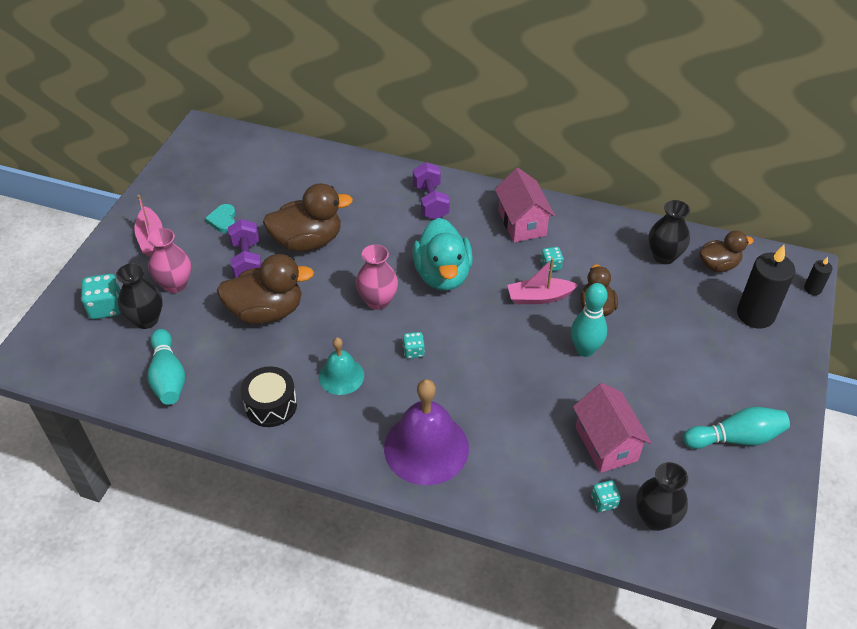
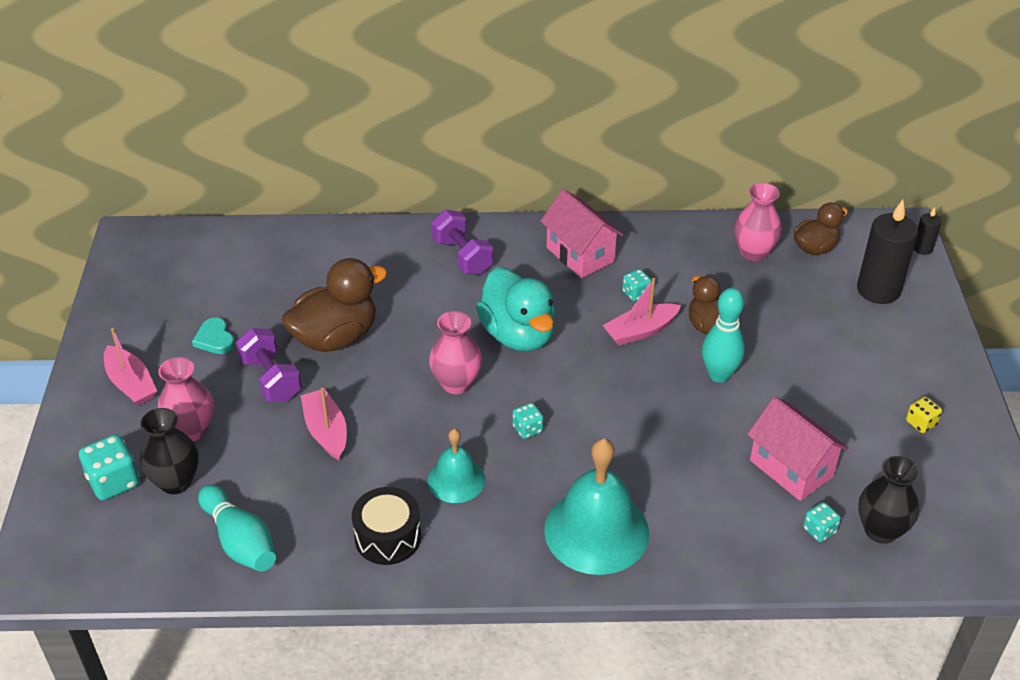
camera: 20 degrees left, 5 degrees down
brown duck [217,254,314,324] -> pink boat [301,388,347,460]
purple bell [384,379,469,485] -> turquoise bell [544,438,649,575]
black vase [649,200,690,264] -> pink vase [734,183,782,261]
turquoise bowling pin [683,407,790,449] -> yellow dice [906,397,942,433]

